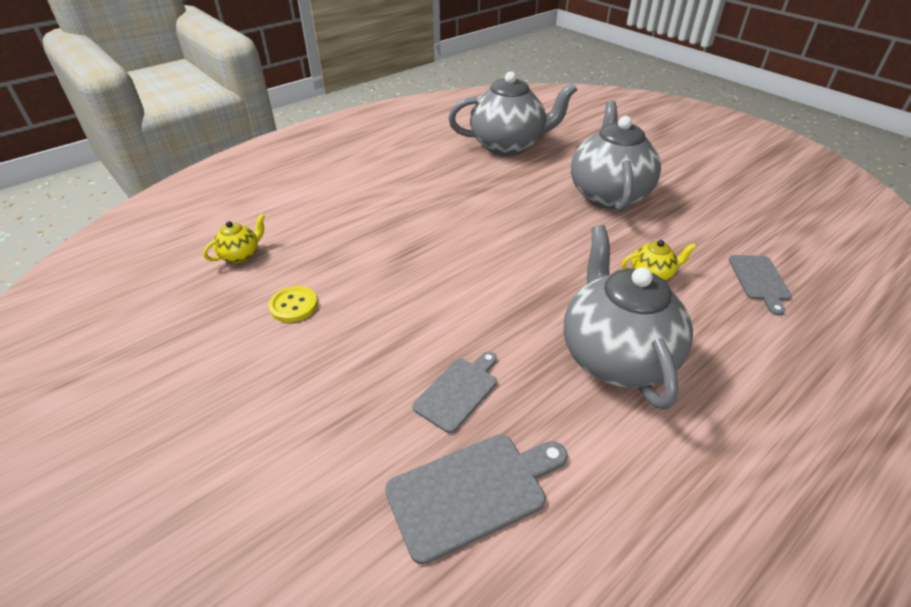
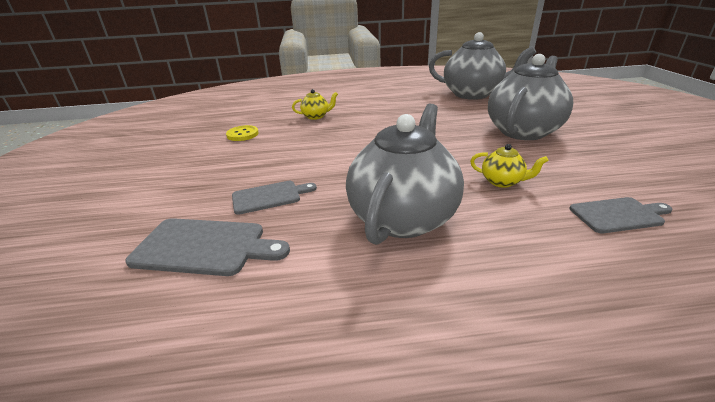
camera: 35 degrees right, 10 degrees down
yellow teapot [203,214,265,263] -> yellow teapot moved to [292,89,338,120]
grey cutting board [729,255,792,315] -> grey cutting board turned 135 degrees counterclockwise [569,197,673,233]

